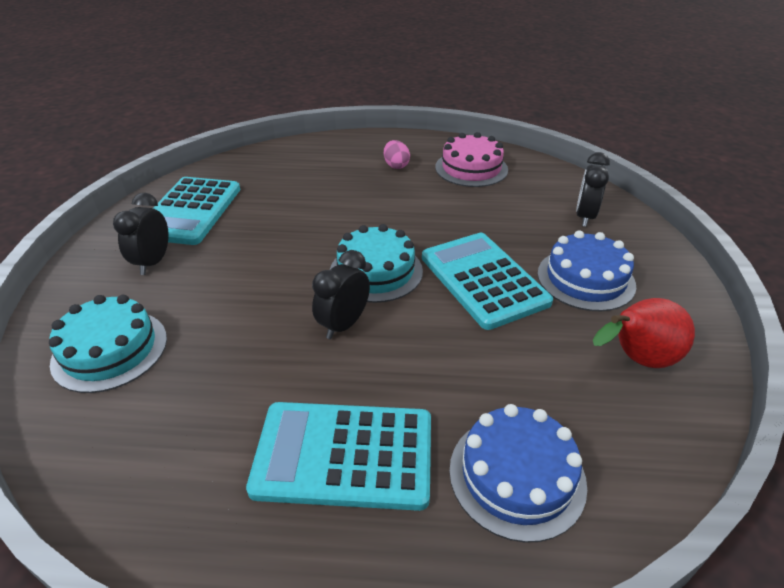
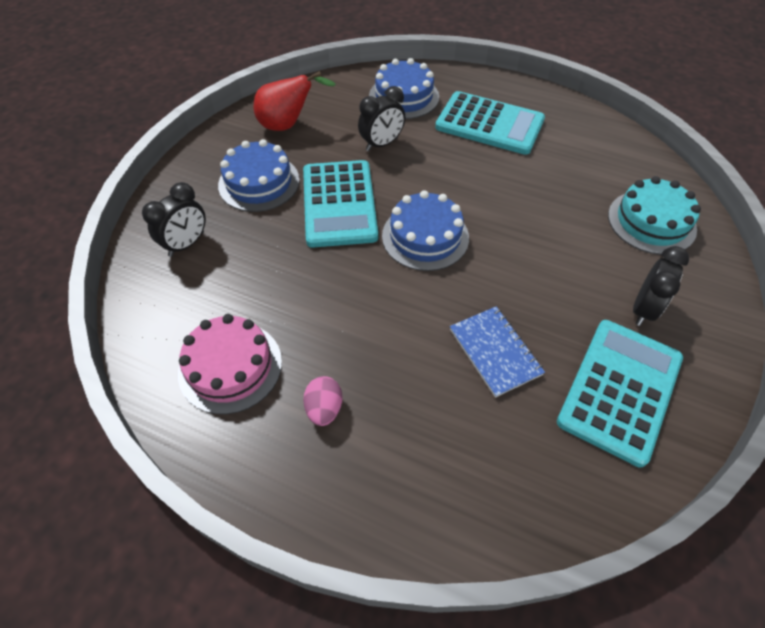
camera: 160 degrees left, 15 degrees up
black clock [312,250,370,339] -> black clock moved to [358,86,405,151]
turquoise cake [330,224,423,303] -> blue cake [382,190,469,271]
none -> blue notebook [450,306,545,398]

